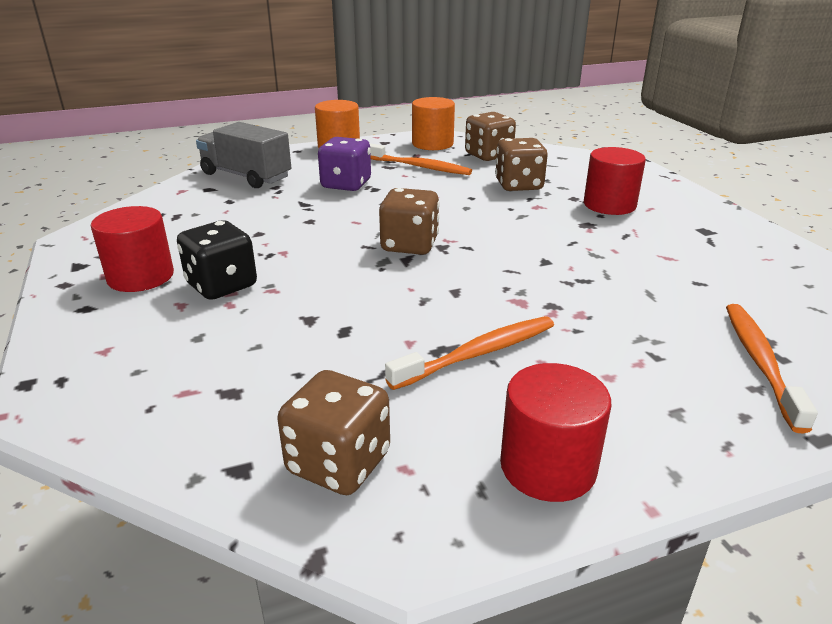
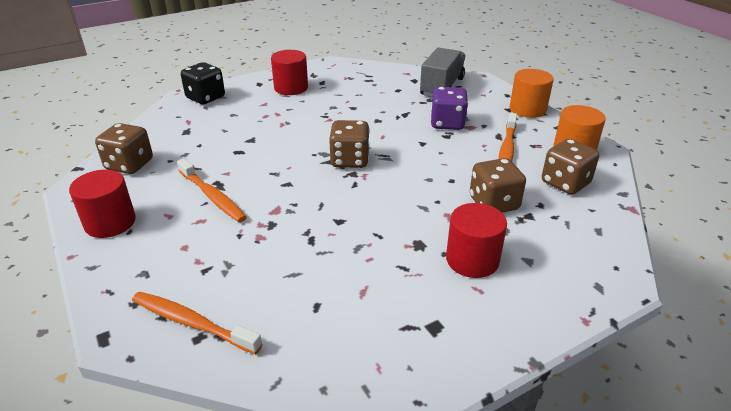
camera: 80 degrees right, 5 degrees up
black dice [177,220,257,300] -> black dice moved to [181,62,225,104]
orange toothbrush [726,304,818,433] -> orange toothbrush turned 150 degrees counterclockwise [132,292,262,354]

